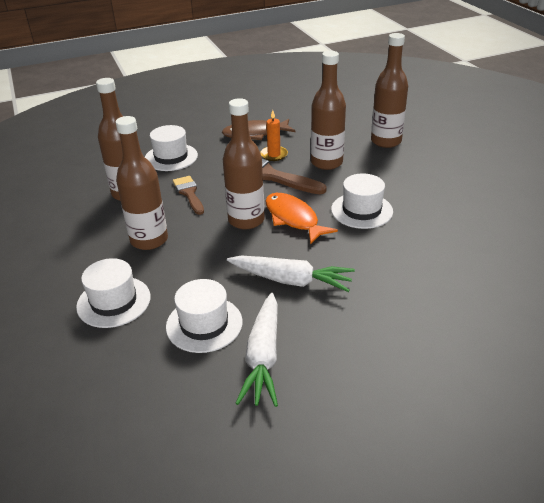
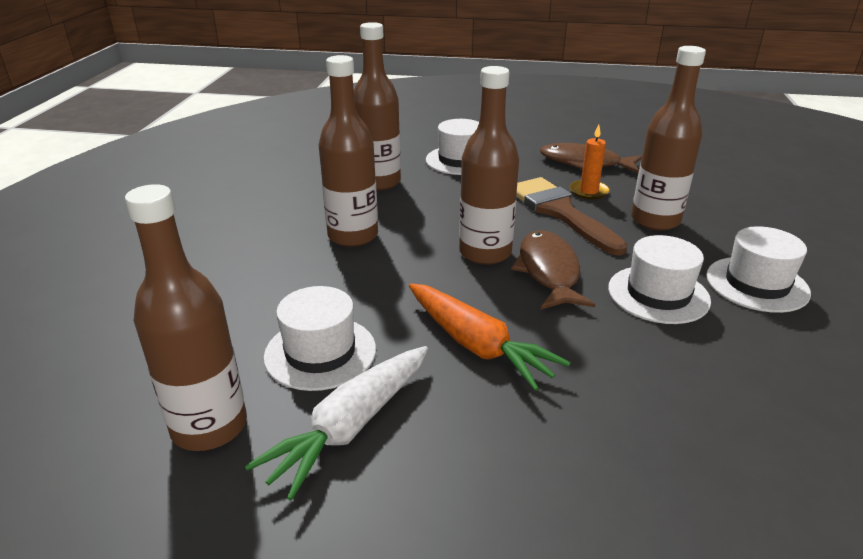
camera: 30 degrees right, 5 degrees down
white hat [76,258,151,328] -> white hat moved to [706,226,811,313]
brown brush [173,176,204,215] -> none
white carrot [227,256,355,292] -> orange carrot [409,283,571,391]
orange fish [265,193,338,245] -> brown fish [511,230,595,309]
brown bottle [371,33,408,148] -> brown bottle moved to [125,184,247,451]

